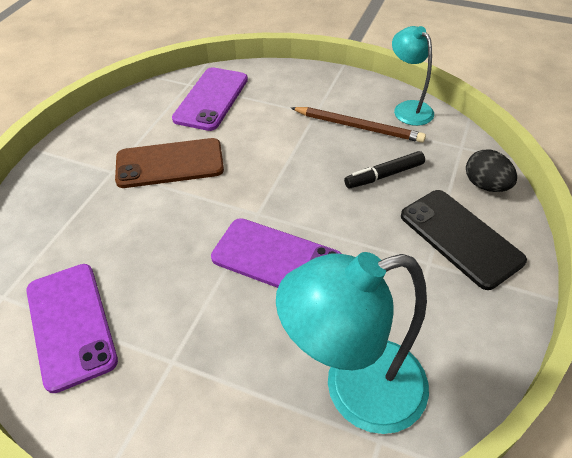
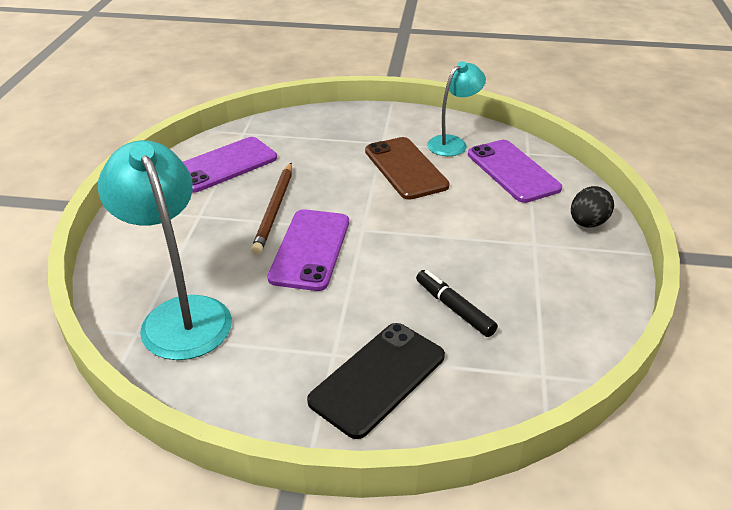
camera: 75 degrees right, 10 degrees down
purple phone [172,67,248,131] -> purple phone turned 60 degrees clockwise [468,140,562,203]
brown pencil [291,107,426,143] -> brown pencil moved to [251,163,292,255]
turquoise lamp [392,26,434,126] -> turquoise lamp moved to [427,61,486,156]
black egg [466,149,517,192] -> black egg moved to [571,186,614,227]

